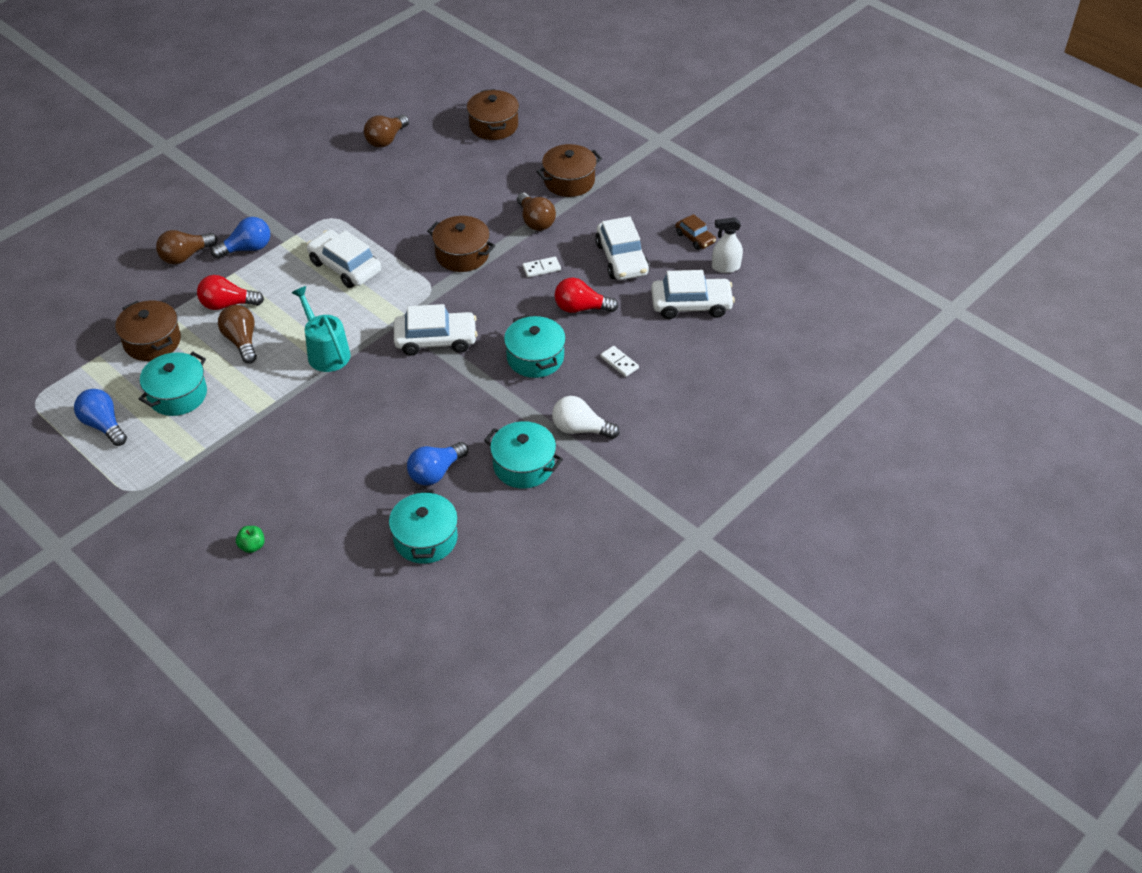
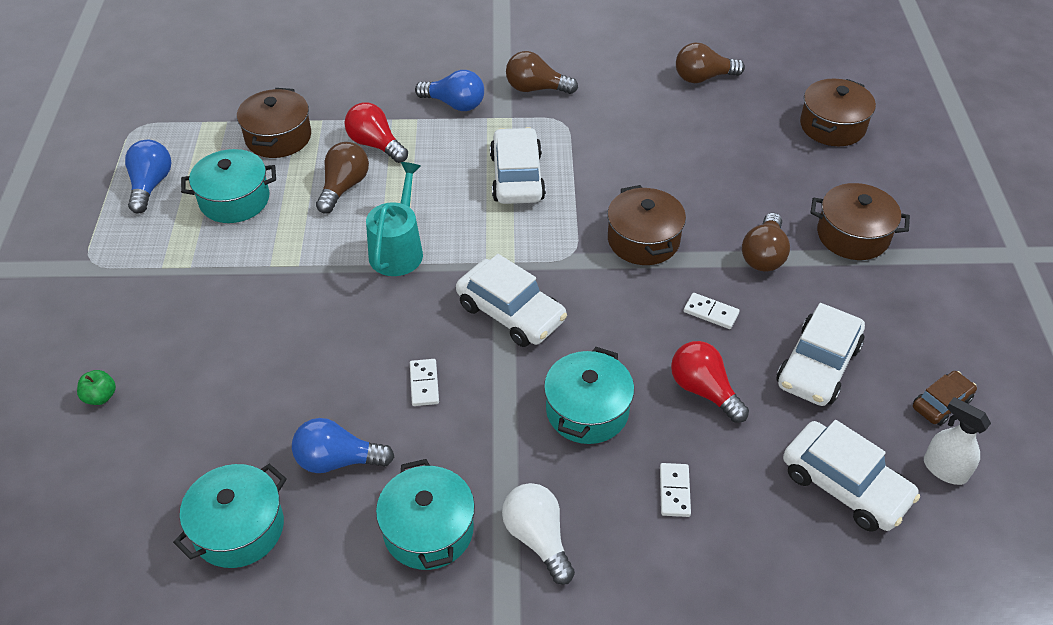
camera: 45 degrees right, 0 degrees up
brown light bulb [156,230,218,265] -> brown light bulb moved to [506,51,578,94]
brown car [675,214,716,250] -> brown car turned 135 degrees counterclockwise [913,371,977,426]
none -> white domino [410,359,439,406]

